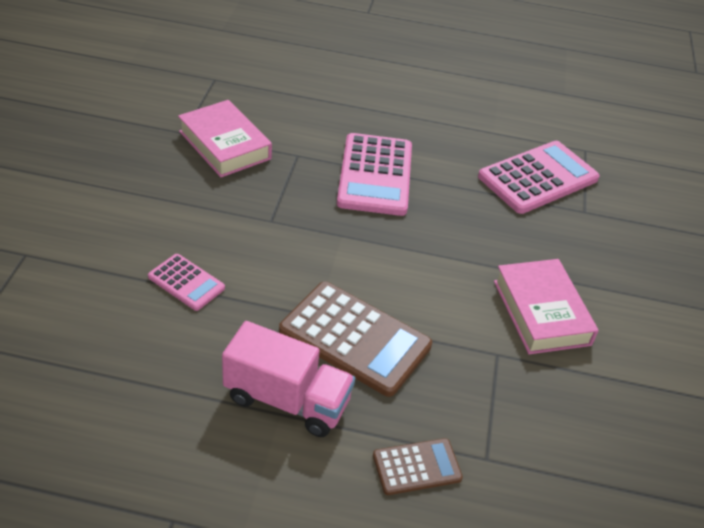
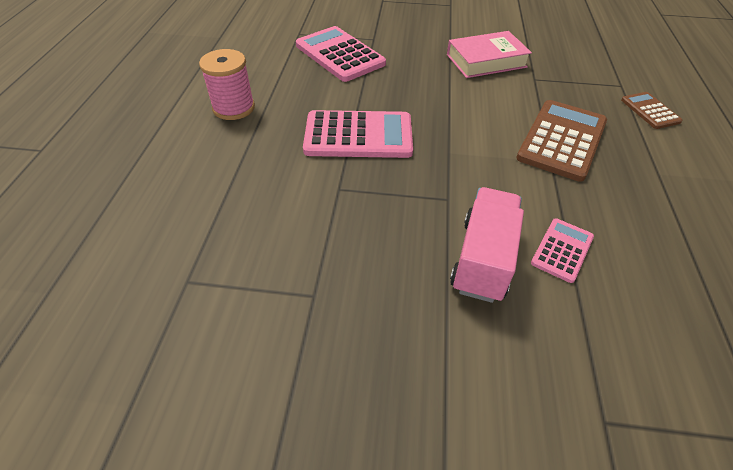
camera: 90 degrees left, 5 degrees up
pink book [178,100,272,177] -> none
pink truck [222,321,355,437] -> pink truck moved to [450,187,524,303]
none -> pink spool [199,49,255,120]

